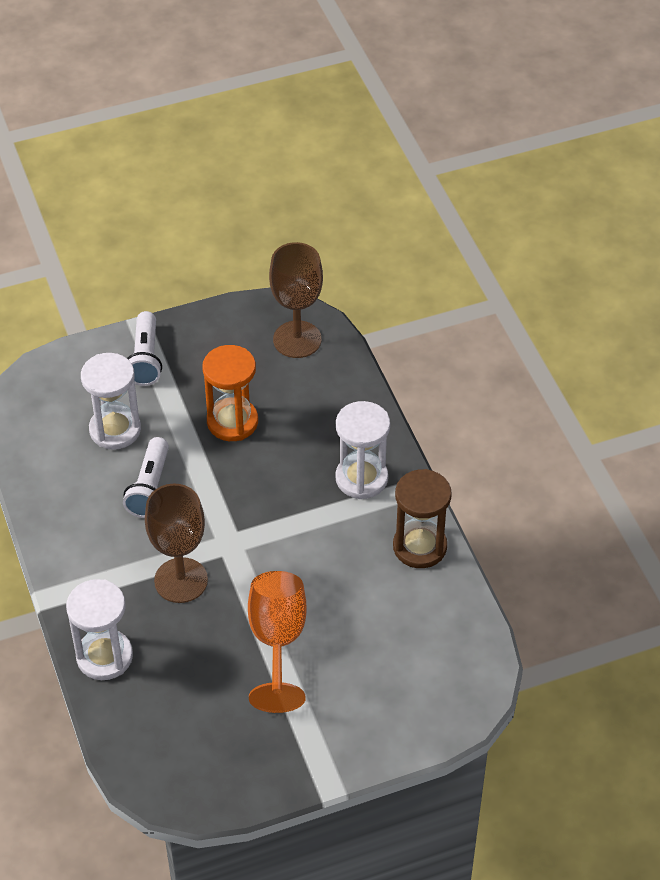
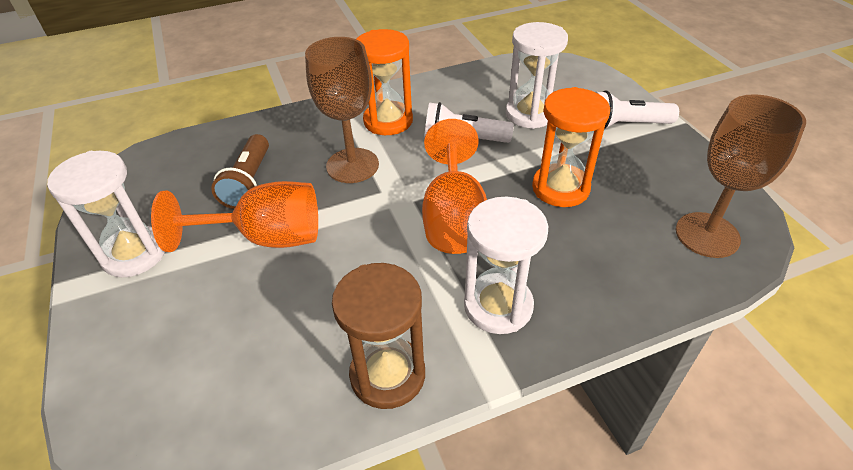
camera: 90 degrees right, 5 degrees down
white hourglass [66,579,133,680] -> white hourglass moved to [47,151,165,277]
none -> brown flashlight [211,134,269,209]
none -> orange hourglass [356,29,413,135]
none -> orange goblet [422,119,487,254]

